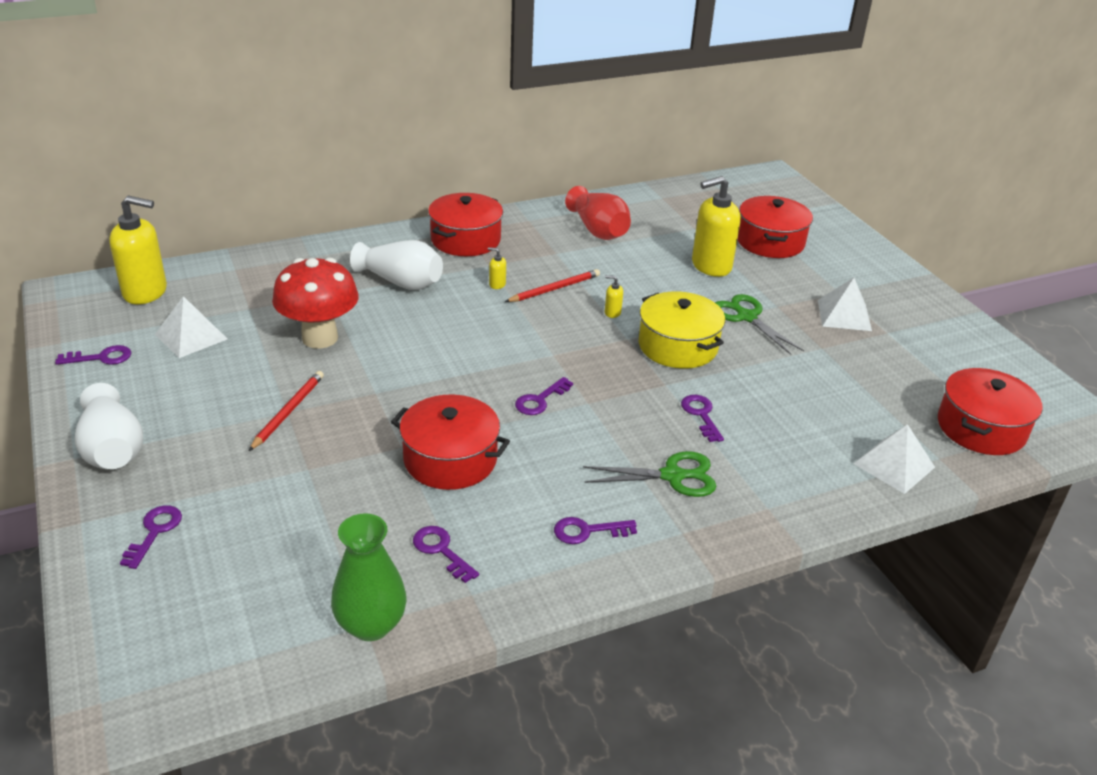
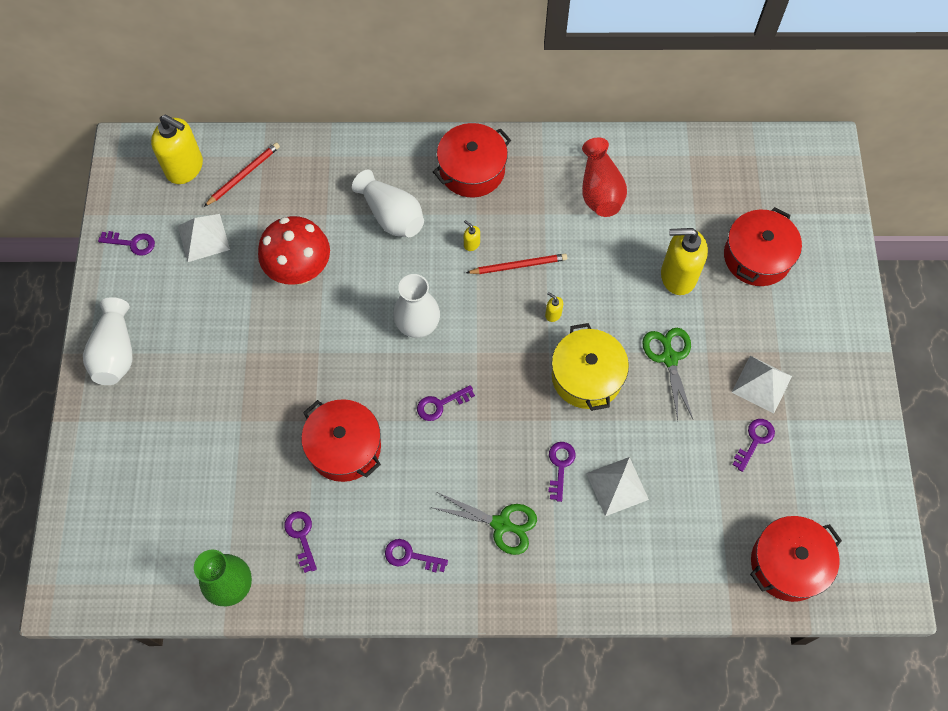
camera: 25 degrees right, 30 degrees up
purple key [120,505,182,569] -> purple key moved to [732,419,775,472]
red pencil [249,371,324,451] -> red pencil moved to [204,142,280,207]
white pyramid [853,424,935,494] -> white pyramid moved to [586,457,649,516]
none -> white vase [393,274,440,338]

